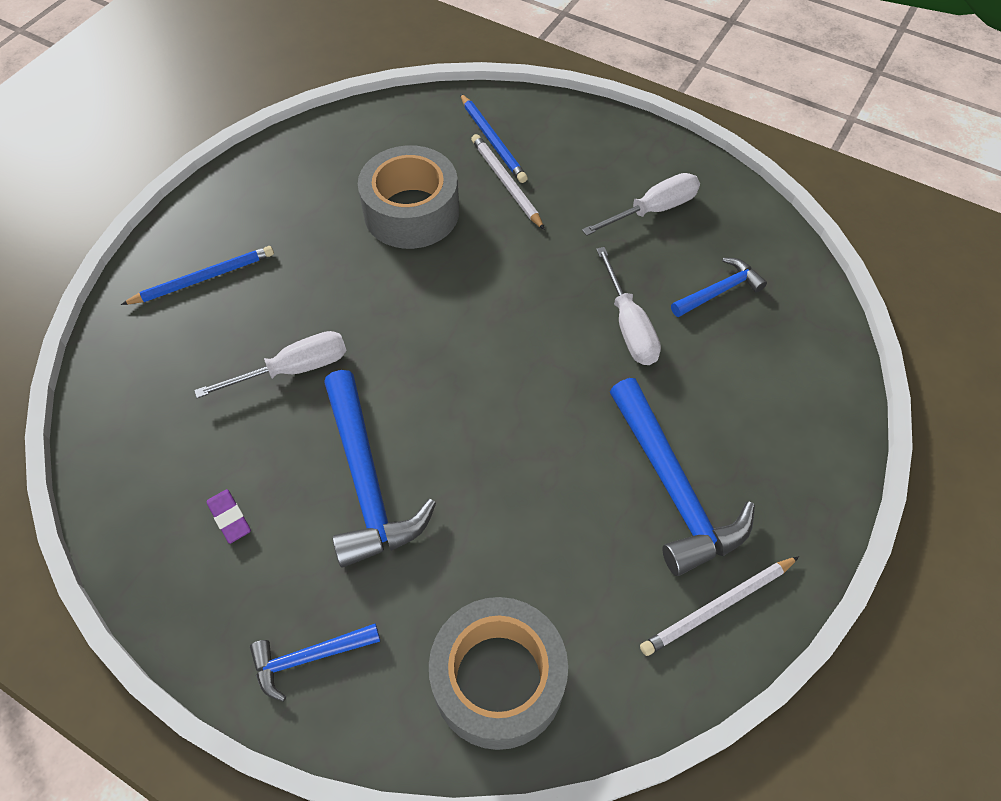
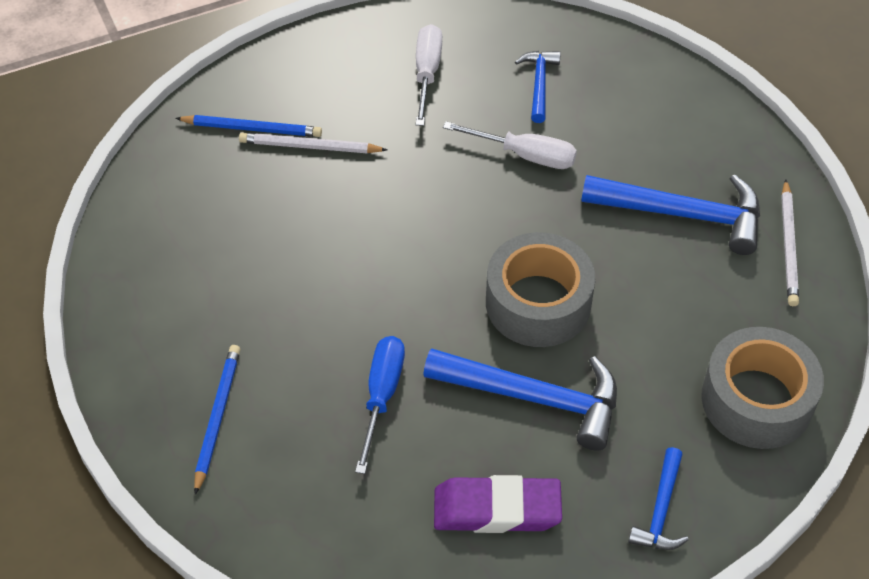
camera: 55 degrees left, 5 degrees down
white screwdriver [194,331,346,398] -> blue screwdriver [355,336,405,474]
purple eraser [206,489,251,544] -> purple eraser [434,475,562,533], size x2.11
grey tape [358,145,459,249] -> grey tape moved to [486,232,595,347]

